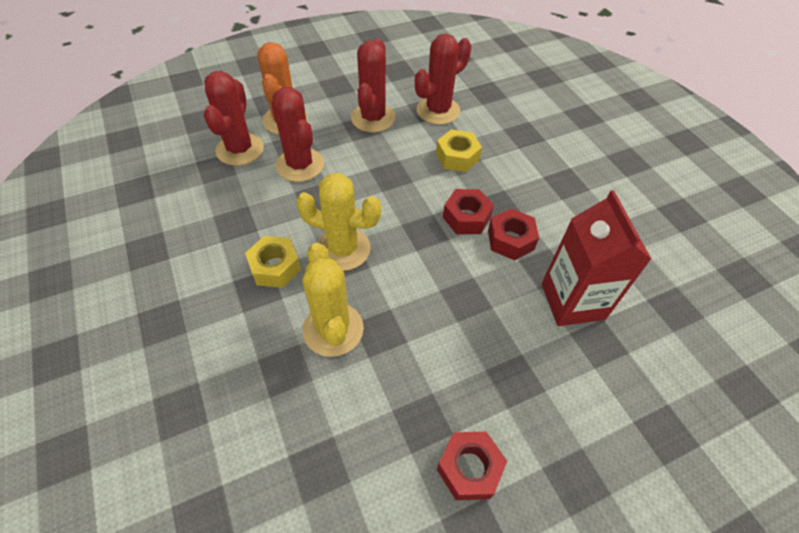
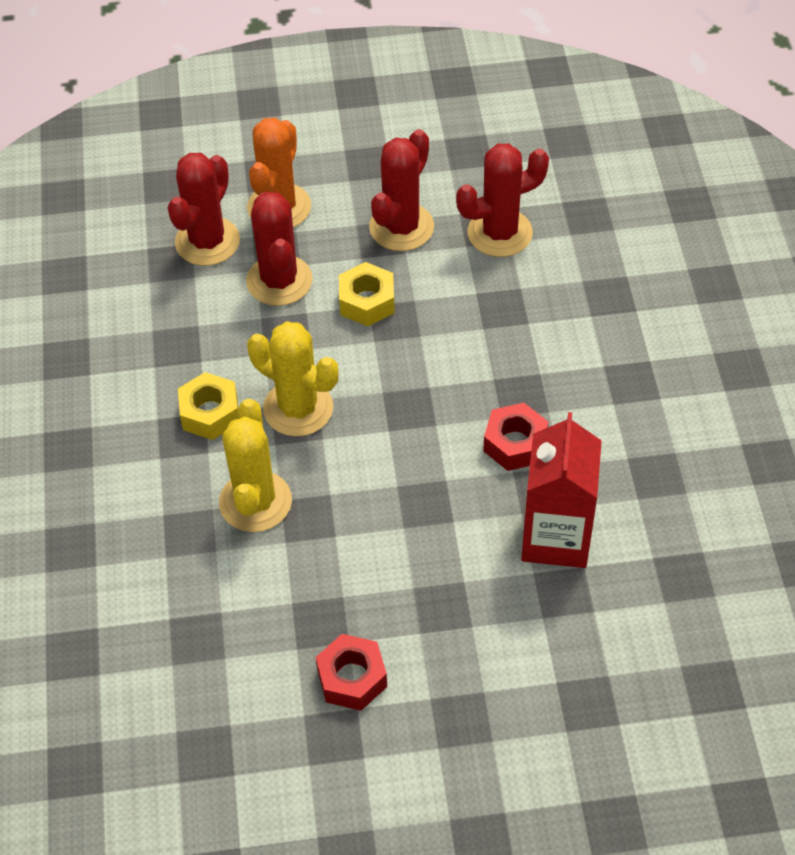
camera: 20 degrees right, 0 degrees up
yellow nut [436,129,482,172] -> yellow nut moved to [339,262,395,326]
red nut [443,189,494,234] -> none

